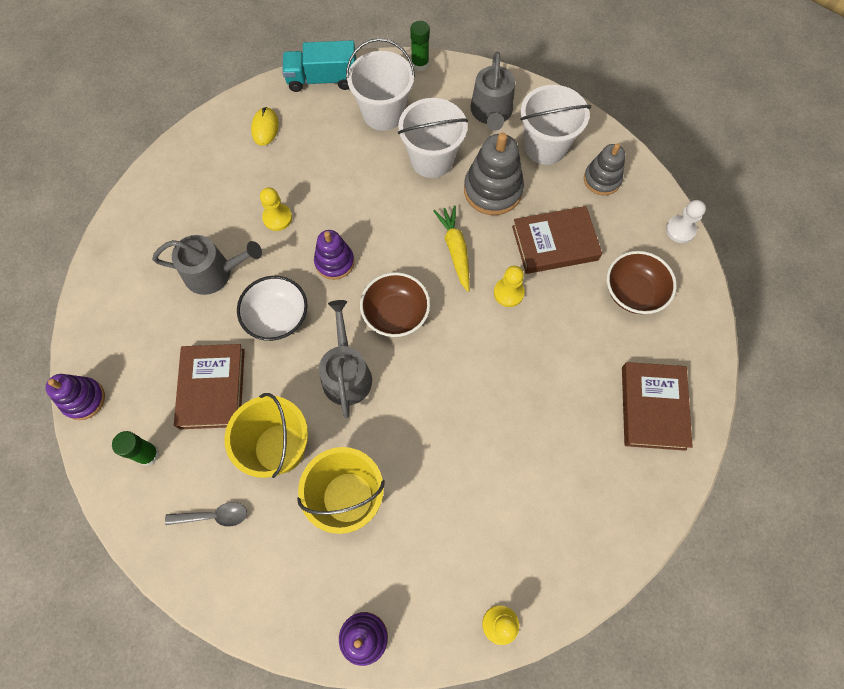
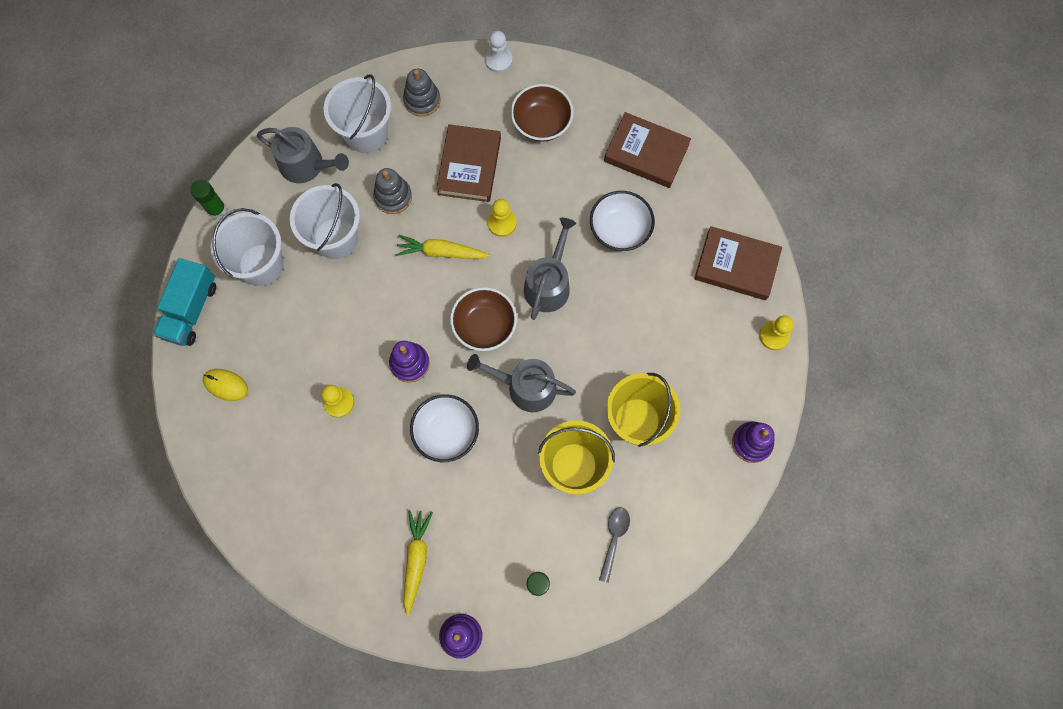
camera: 70 degrees left, 5 degrees up
grey watering can [152,235,262,295] -> grey watering can moved to [524,218,576,320]
brown book [174,344,245,429] -> brown book moved to [694,226,782,300]
grey stacking toy [464,132,524,215] -> grey stacking toy [373,168,412,214], size x0.64
none -> yellow carrot [404,510,433,616]
none -> white bowl [590,191,655,251]

